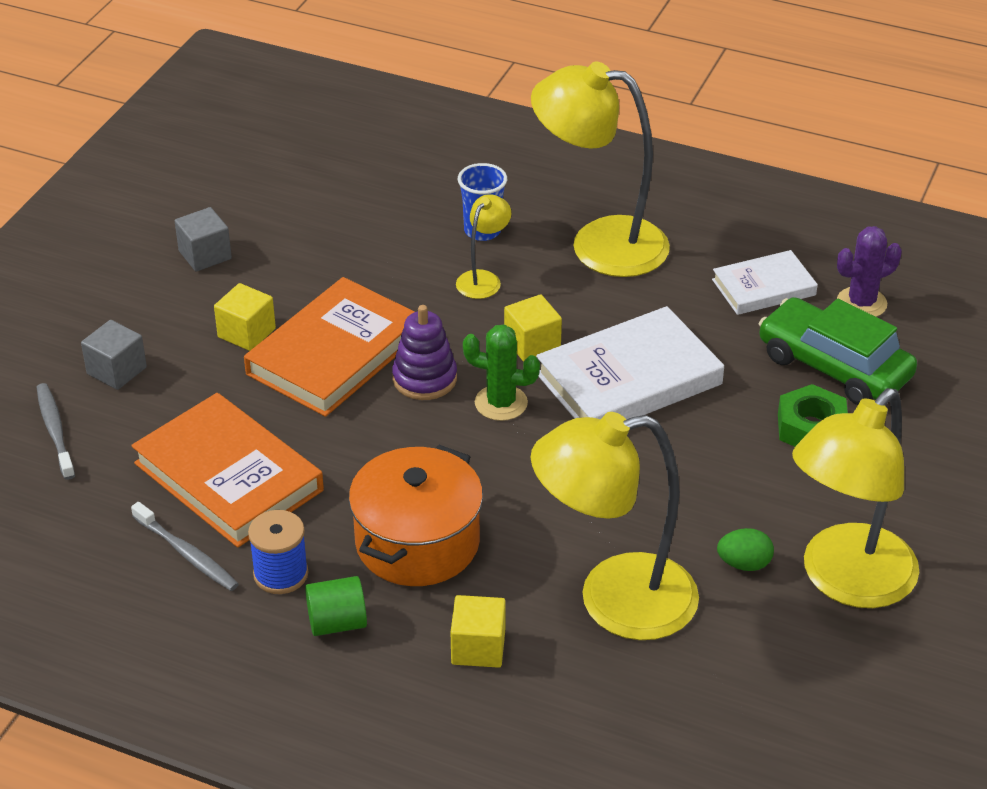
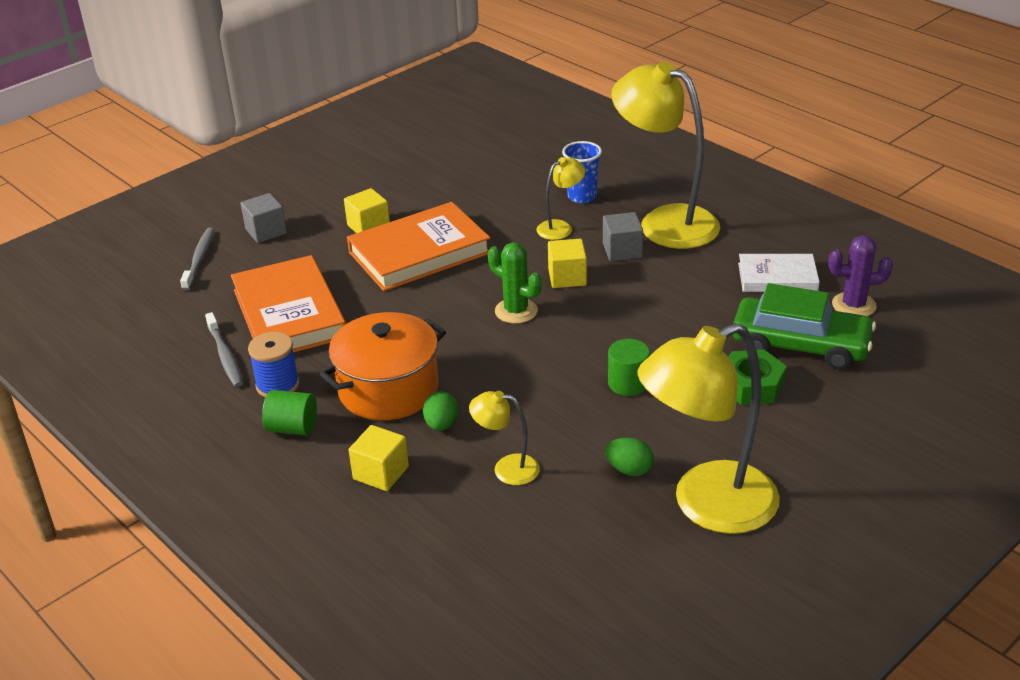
camera: 25 degrees right, 5 degrees down
grey cube [175,207,232,271] -> grey cube moved to [603,212,643,261]
purple stacking toy [392,305,457,400] -> none
yellow lamp [531,412,699,640] -> yellow lamp [469,391,540,485], size x0.46
white book [536,306,724,419] -> none
green car [759,297,917,405] -> green car turned 135 degrees clockwise [733,283,876,370]
none -> green egg [423,391,458,431]
none -> green cylinder [608,339,650,396]

